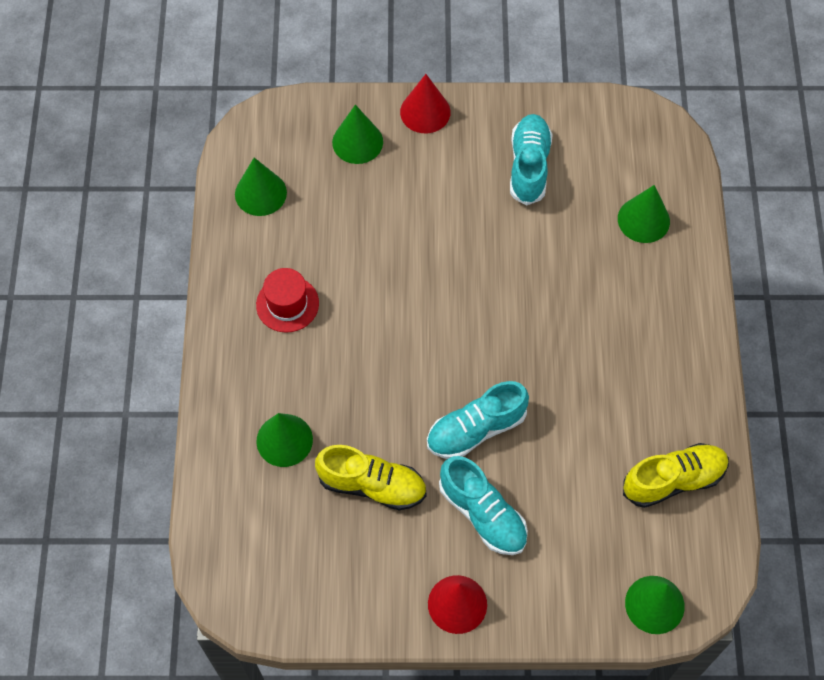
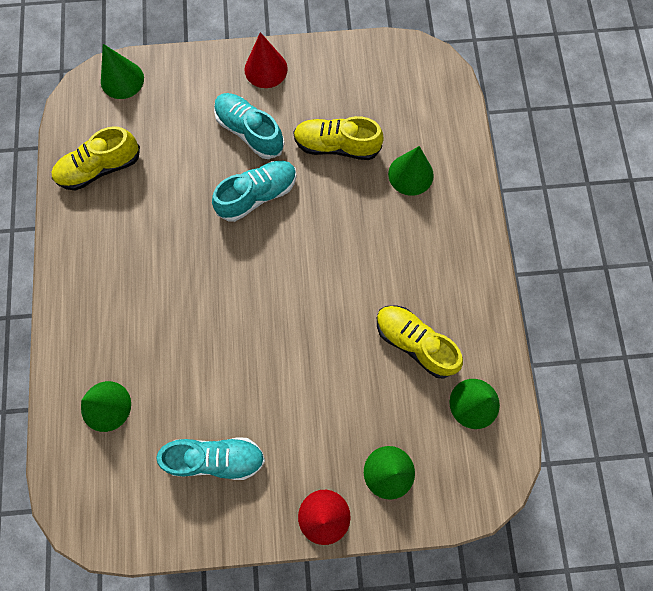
camera: 175 degrees right, 10 degrees up
red hat [256,268,319,332] -> none
turquoise shoe [510,114,553,205] -> turquoise shoe turned 90 degrees counterclockwise [156,437,265,480]
none -> yellow shoe [377,305,463,379]

